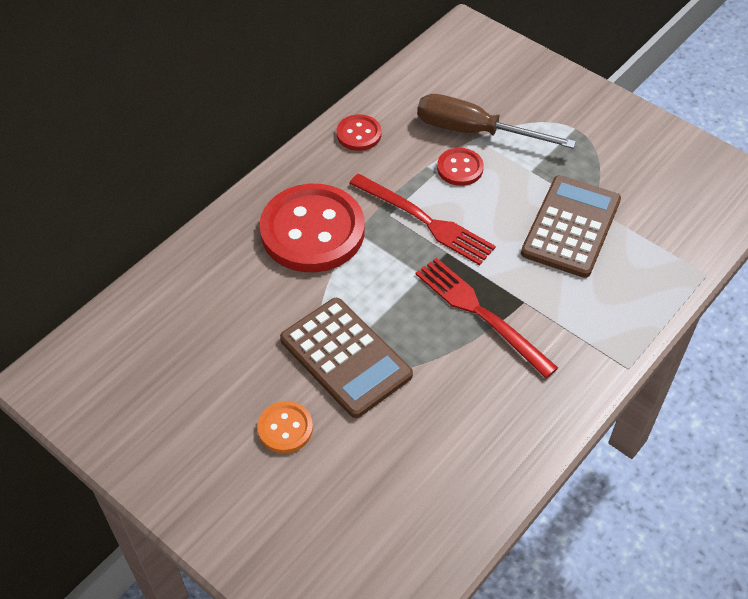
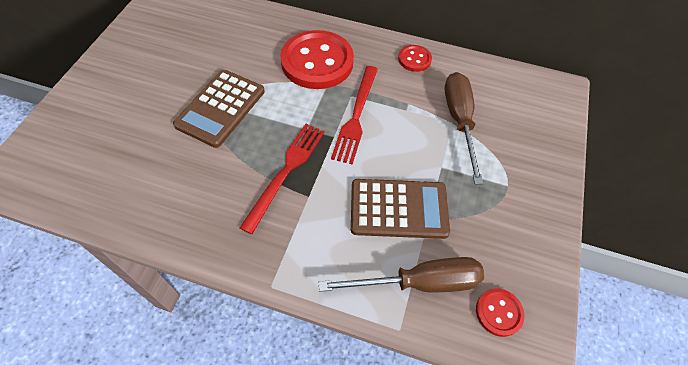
camera: 65 degrees right, 5 degrees up
orange button [257,401,313,453] -> none
red button [437,148,484,186] -> red button moved to [476,288,525,337]
none -> brown screwdriver [319,257,484,292]

